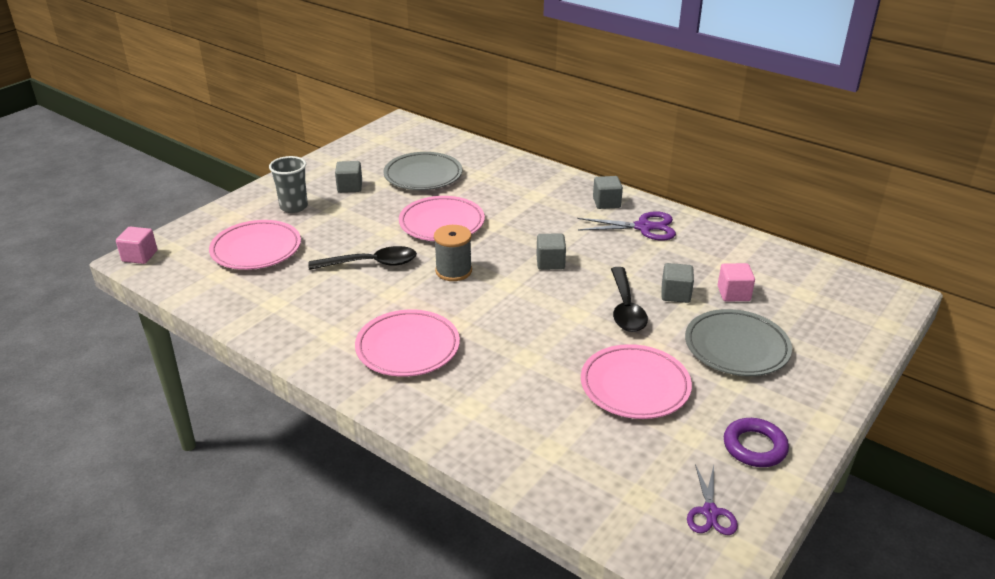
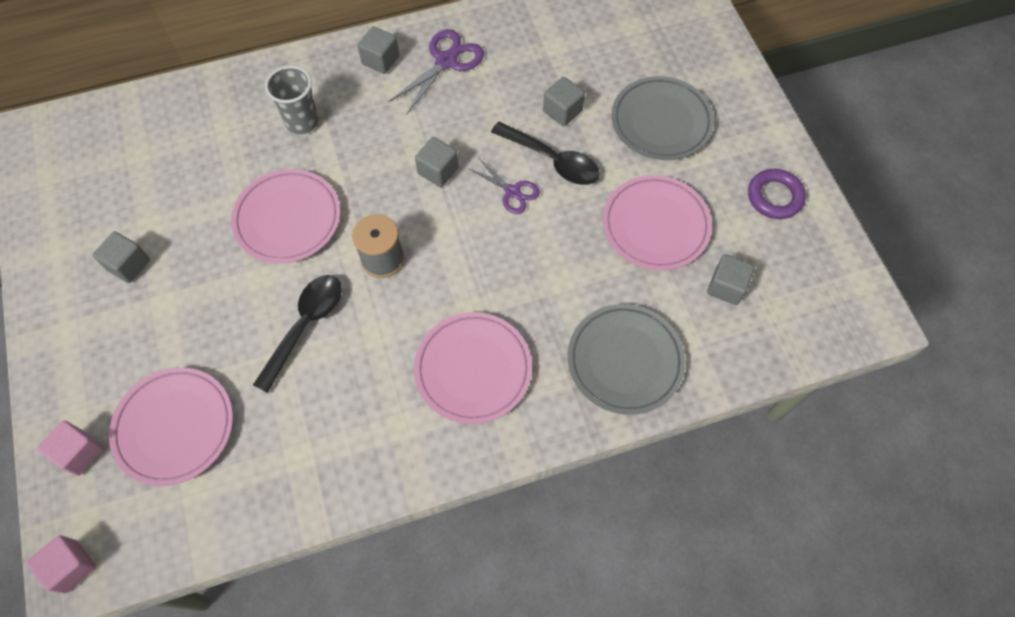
camera: 55 degrees left, 30 degrees up
grey cup [269,156,308,213] -> grey cup moved to [265,65,319,134]
grey plate [383,152,462,190] -> grey plate moved to [568,304,685,415]
purple scissors [687,464,738,535] -> purple scissors moved to [468,157,540,214]
pink cube [718,263,755,301] -> pink cube moved to [37,421,103,476]
none -> grey cube [707,254,755,305]

